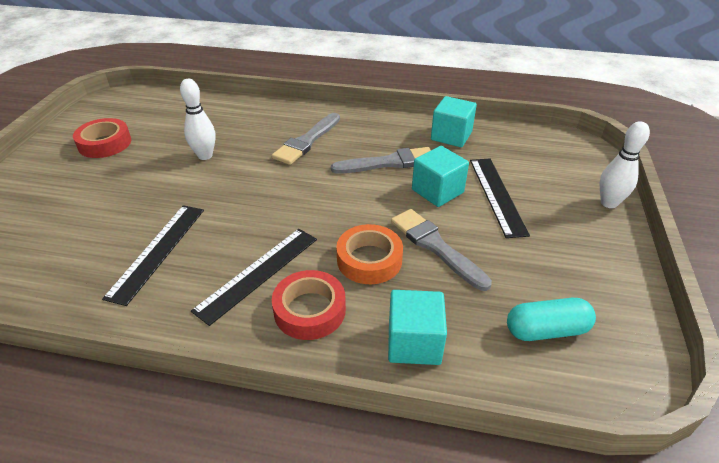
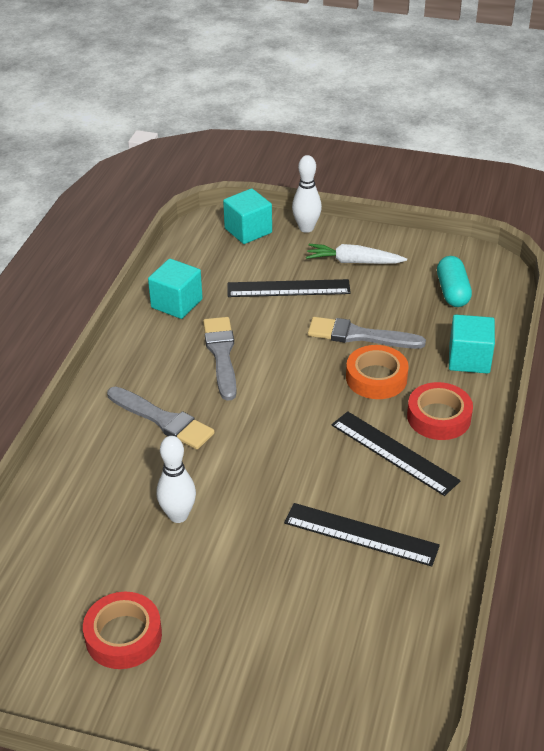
camera: 85 degrees left, 0 degrees up
grey brush [391,209,492,291] -> grey brush turned 45 degrees clockwise [308,317,426,349]
turquoise cube [412,146,469,207] -> turquoise cube moved to [223,188,272,244]
none -> white carrot [306,244,407,264]

